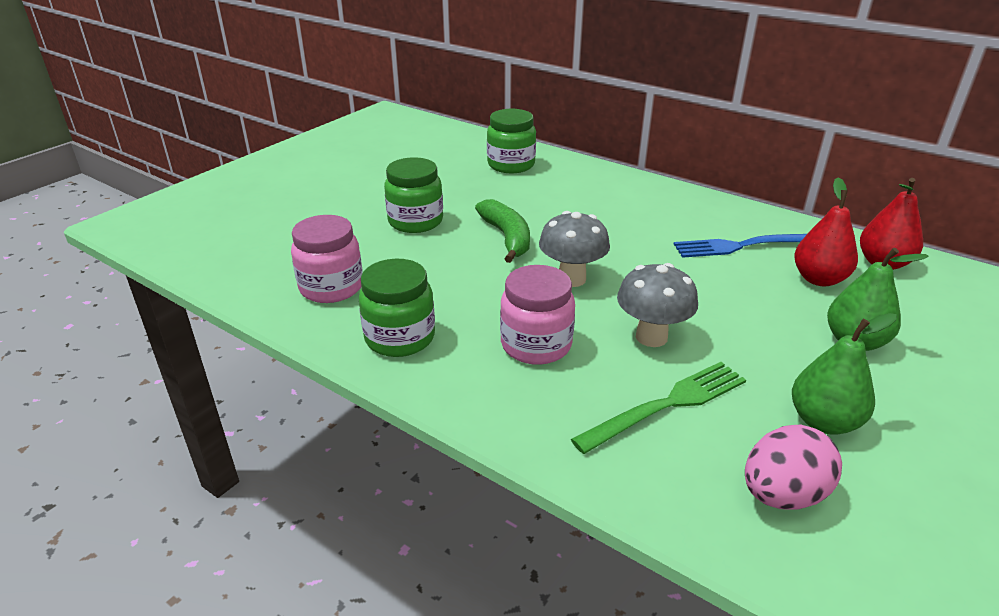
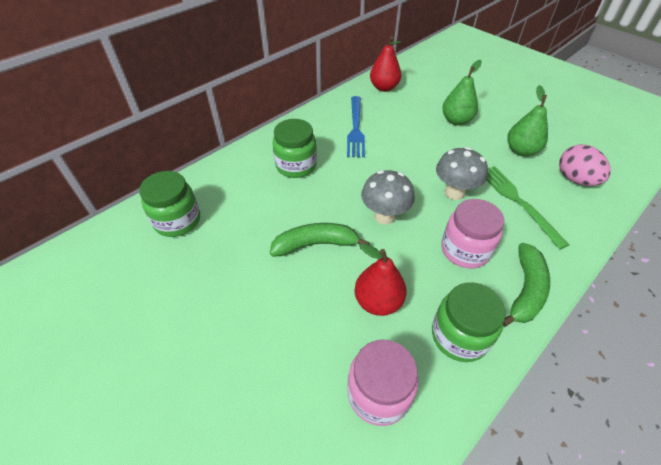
camera: 80 degrees left, 15 degrees up
green jar [384,157,443,233] -> green jar moved to [272,119,317,178]
red pear [794,177,858,286] -> red pear moved to [355,243,407,316]
none -> green banana [503,243,550,327]

